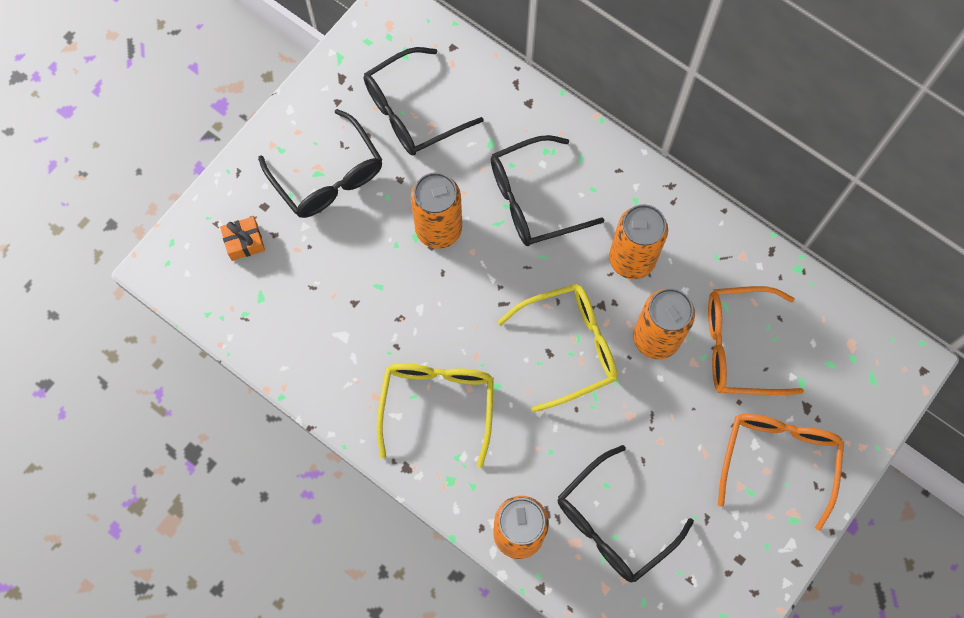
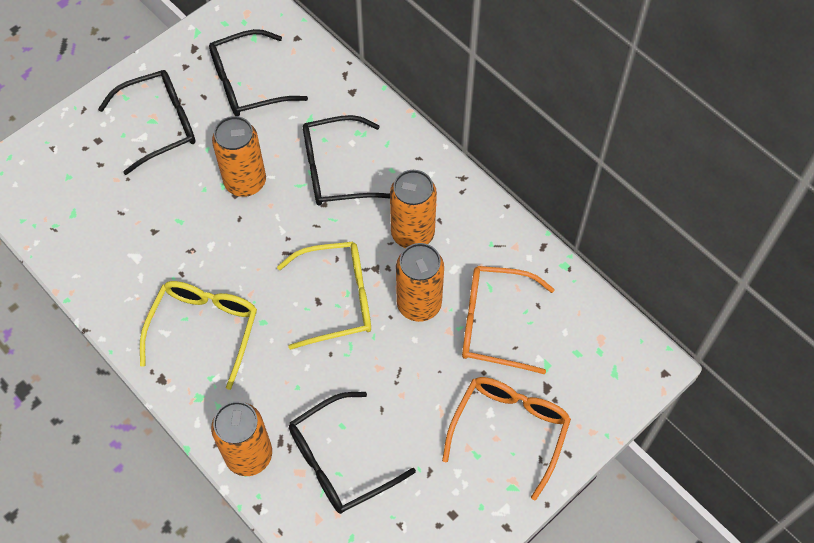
camera: 10 degrees right, 10 degrees down
orange gift [220,216,265,261] -> none
black glasses [258,109,382,218] -> black glasses turned 90 degrees counterclockwise [98,70,196,175]

